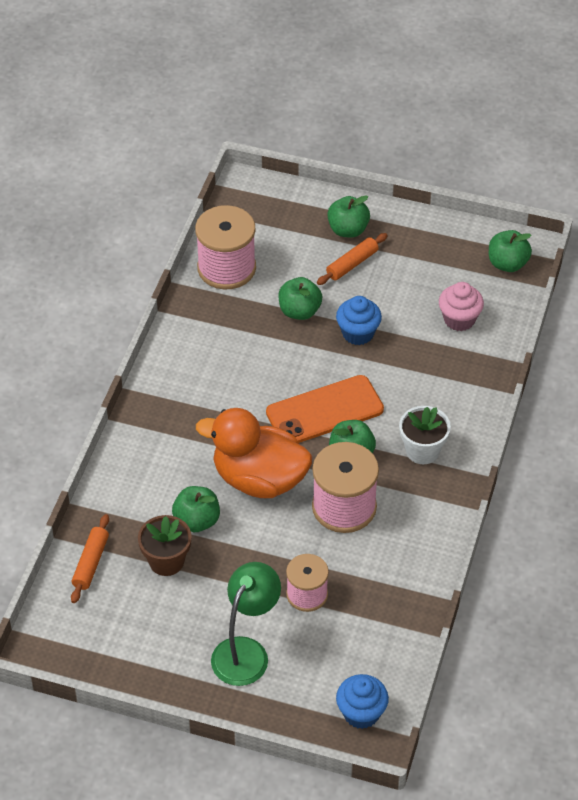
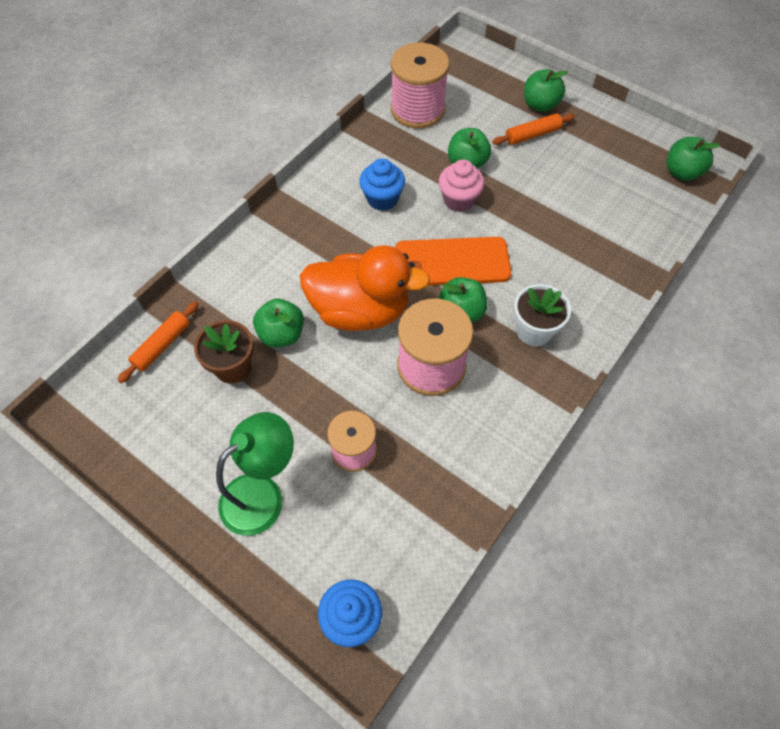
camera: 20 degrees right, 10 degrees up
orange duck [196,408,312,498] -> orange duck turned 150 degrees clockwise [300,245,430,331]
blue cupcake [336,296,382,345] -> blue cupcake moved to [359,158,405,211]
pink cupcake [439,282,484,331] -> pink cupcake moved to [439,159,485,212]

